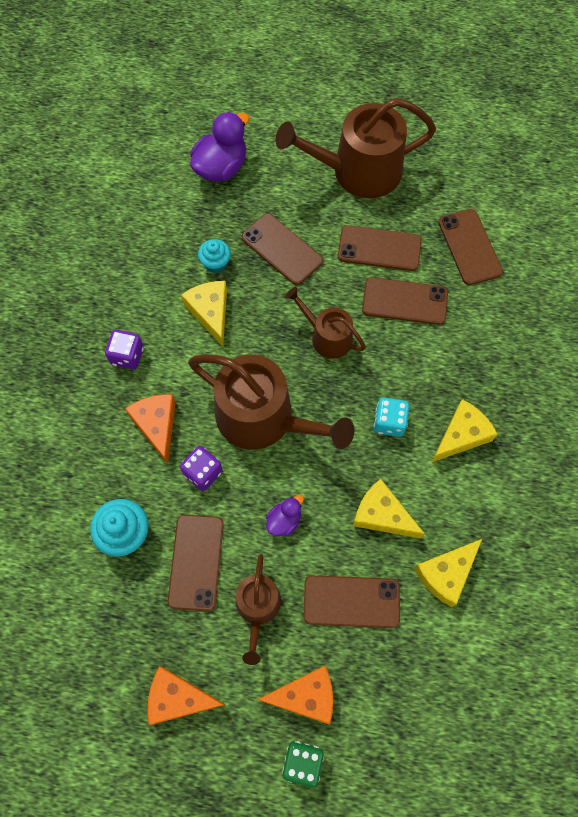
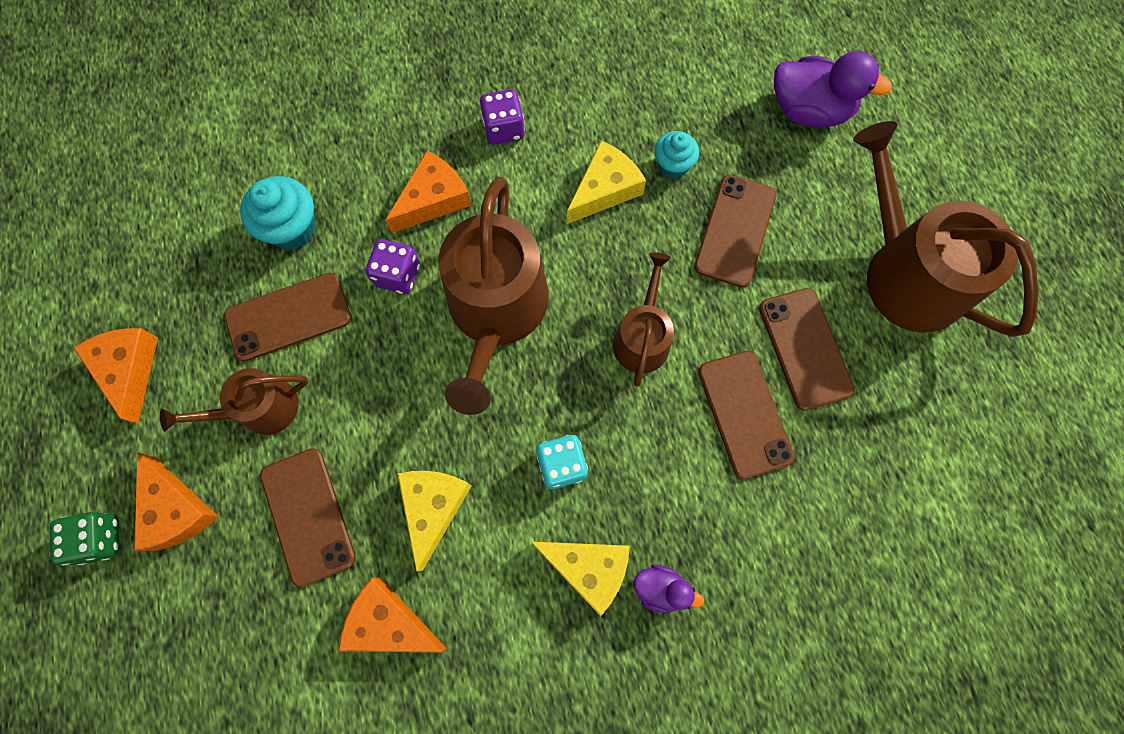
camera: 65 degrees right, 5 degrees up
purple duck [266,495,304,536] -> purple duck moved to [634,564,704,613]
yellow cheese [414,539,482,607] -> orange cheese [338,577,447,652]
brown phone [438,209,503,285] -> none

